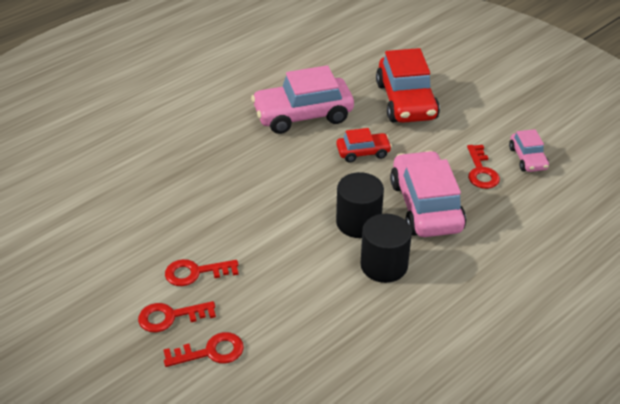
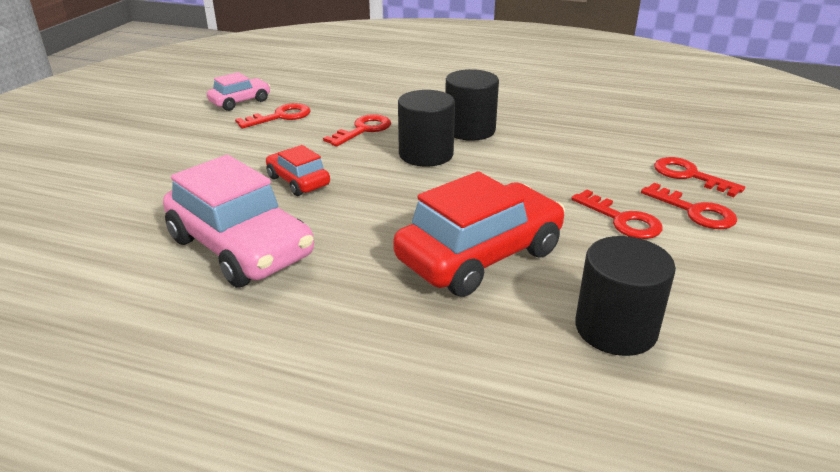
camera: 120 degrees left, 10 degrees down
red car [376,48,440,123] -> red car moved to [393,171,565,297]
pink car [390,150,466,237] -> red key [323,114,391,147]
none -> black cylinder [575,236,676,356]

